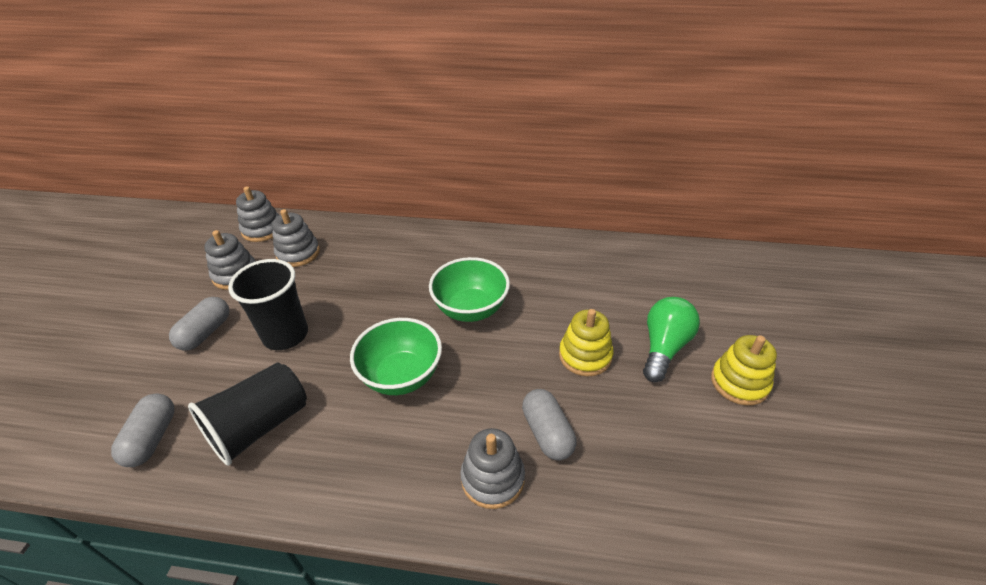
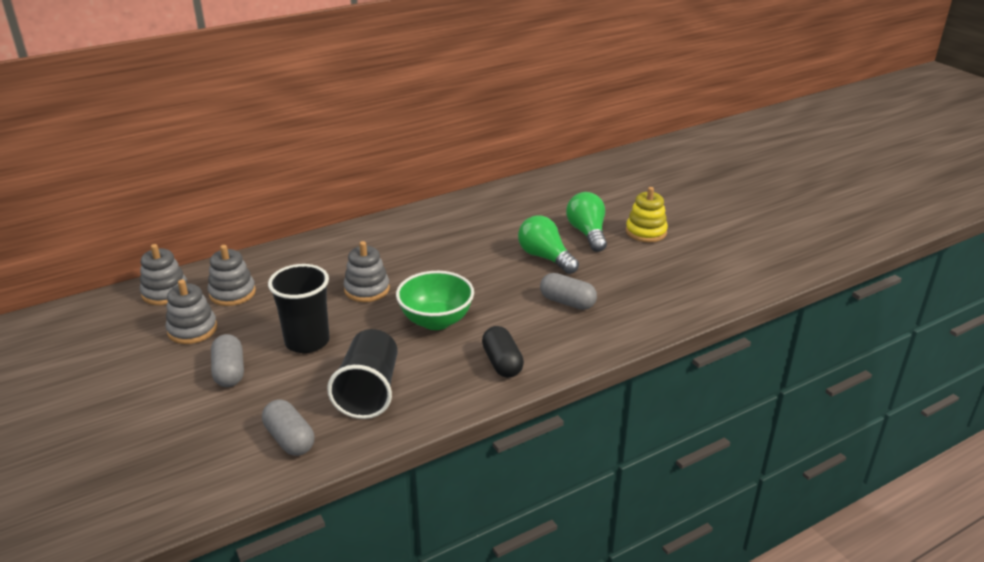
camera: 40 degrees left, 10 degrees down
green bowl [429,257,510,322] -> none
grey stacking toy [460,428,525,509] -> grey stacking toy moved to [344,241,390,302]
yellow stacking toy [559,309,613,377] -> green light bulb [518,216,579,274]
none -> black capsule [482,326,524,378]

